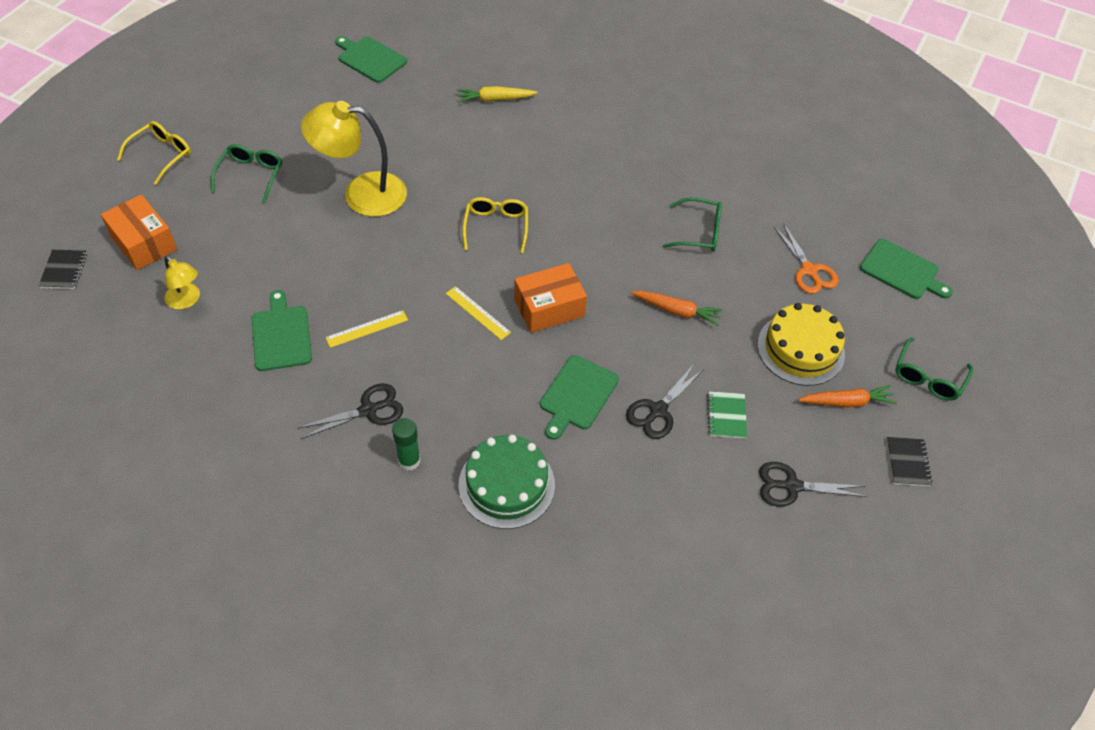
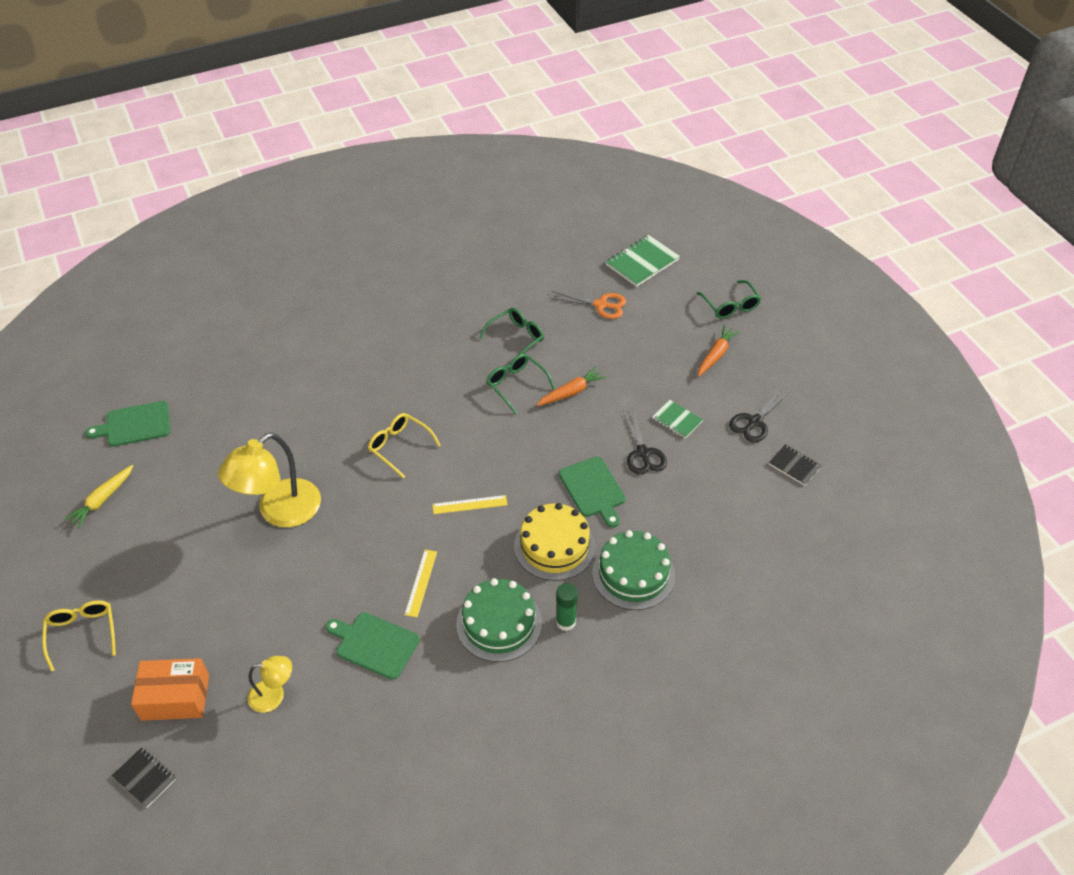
camera: 50 degrees left, 5 degrees down
green glasses [211,144,282,203] -> green glasses moved to [486,354,555,414]
black scissors [297,384,403,439] -> green cake [456,578,542,662]
yellow carrot [457,86,538,103] -> yellow carrot moved to [64,465,134,529]
orange box [514,263,587,333] -> none
yellow cake [757,303,845,386] -> yellow cake moved to [514,503,595,581]
green cutting board [860,239,953,299] -> green notebook [606,235,680,287]
black notebook [886,437,932,486] -> black notebook moved to [769,444,822,486]

